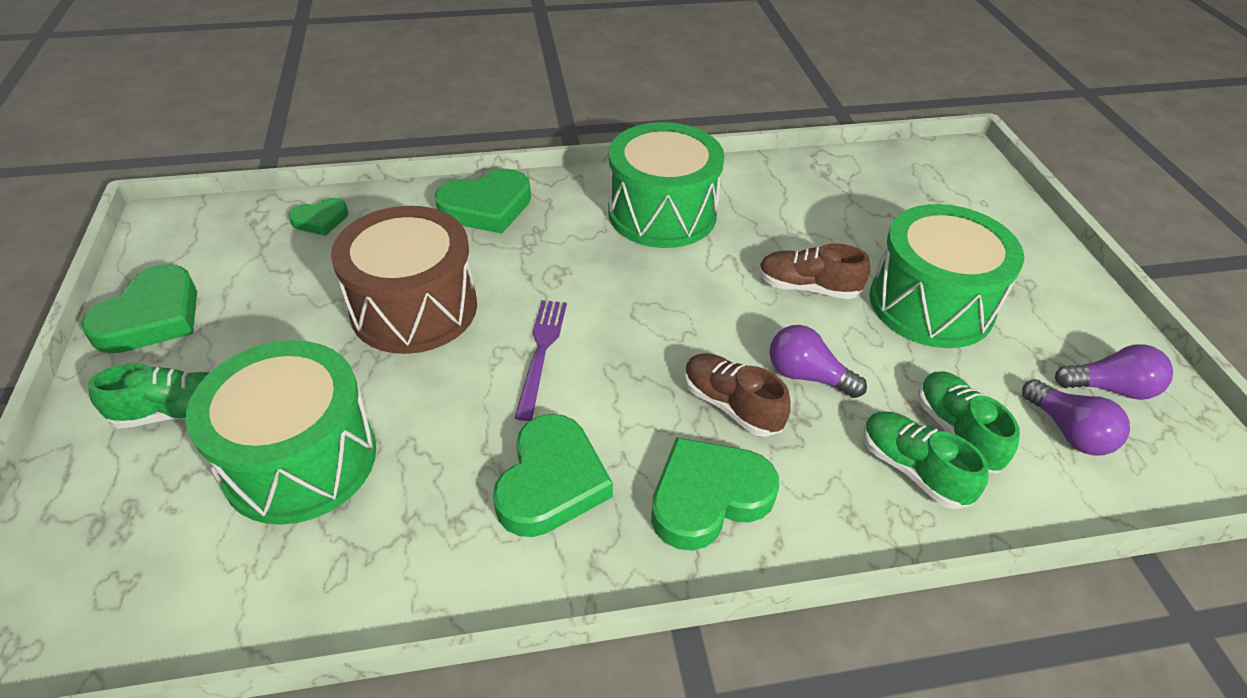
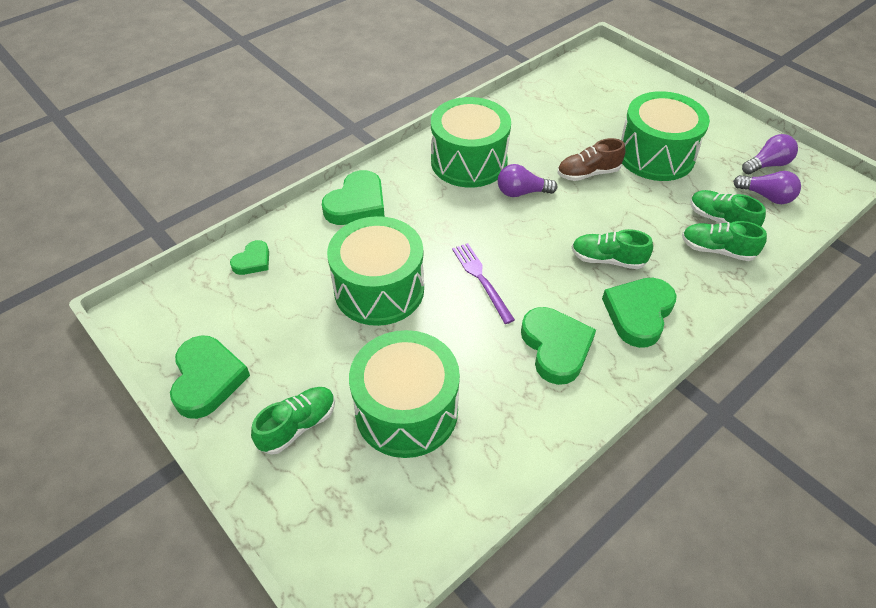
camera: 30 degrees left, 5 degrees up
brown drum [331,206,477,354] -> green drum [327,216,424,326]
brown shoe [685,353,791,437] -> green shoe [572,229,653,269]
purple light bulb [770,325,867,398] -> purple light bulb moved to [498,164,557,197]

